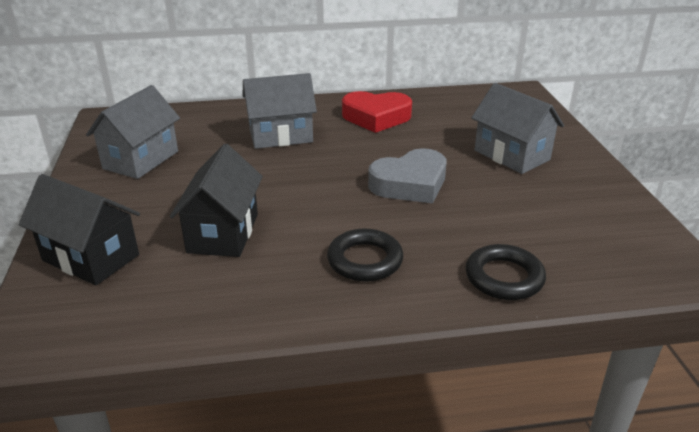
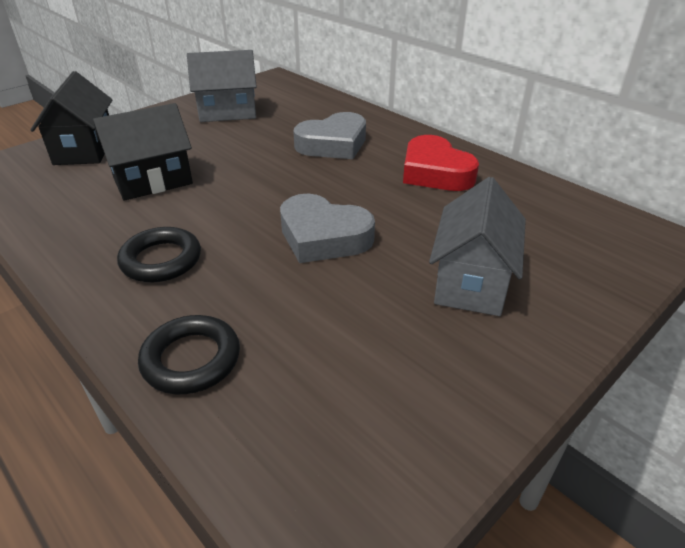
camera: 55 degrees right, 5 degrees up
grey house [243,73,317,149] -> grey heart [293,112,366,159]

